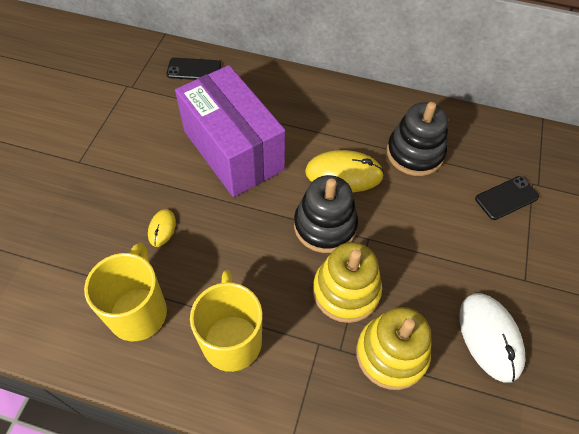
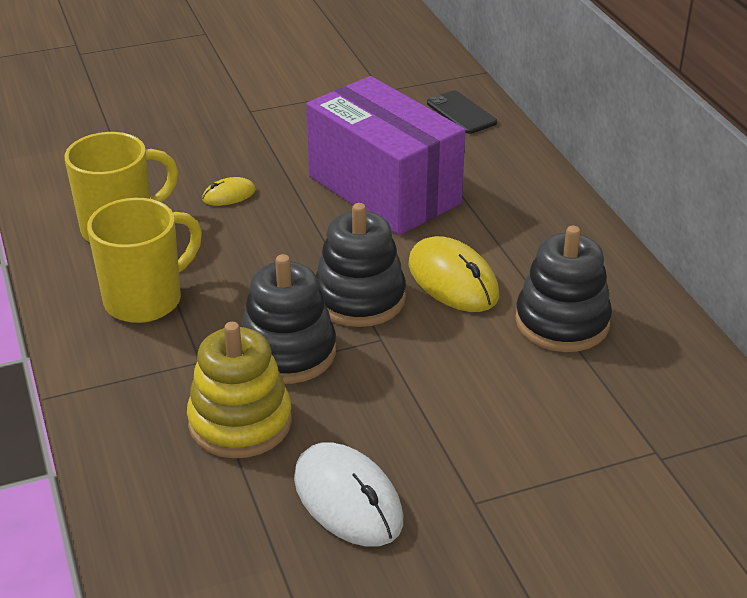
camera: 55 degrees right, 20 degrees down
purple box [175,65,285,197] -> purple box turned 60 degrees counterclockwise [306,76,466,235]
yellow stacking toy [313,242,382,323] -> black stacking toy [241,254,336,384]
white mouse [459,293,525,383] -> white mouse turned 75 degrees counterclockwise [294,442,403,547]
black phone [475,176,539,220] -> none

